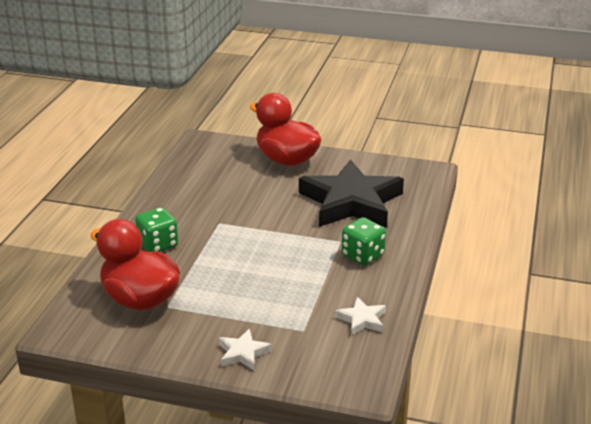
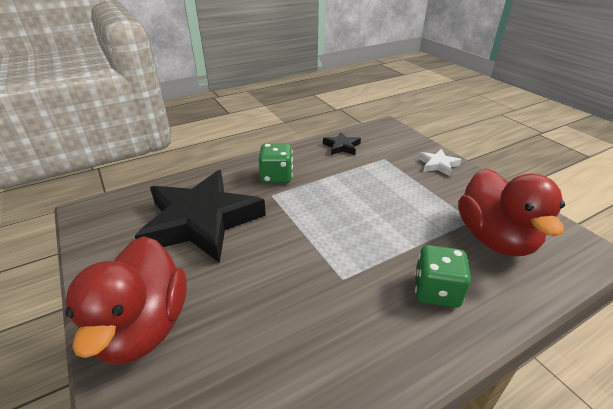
camera: 135 degrees left, 5 degrees up
white star [335,297,386,335] -> black star [323,132,361,155]

